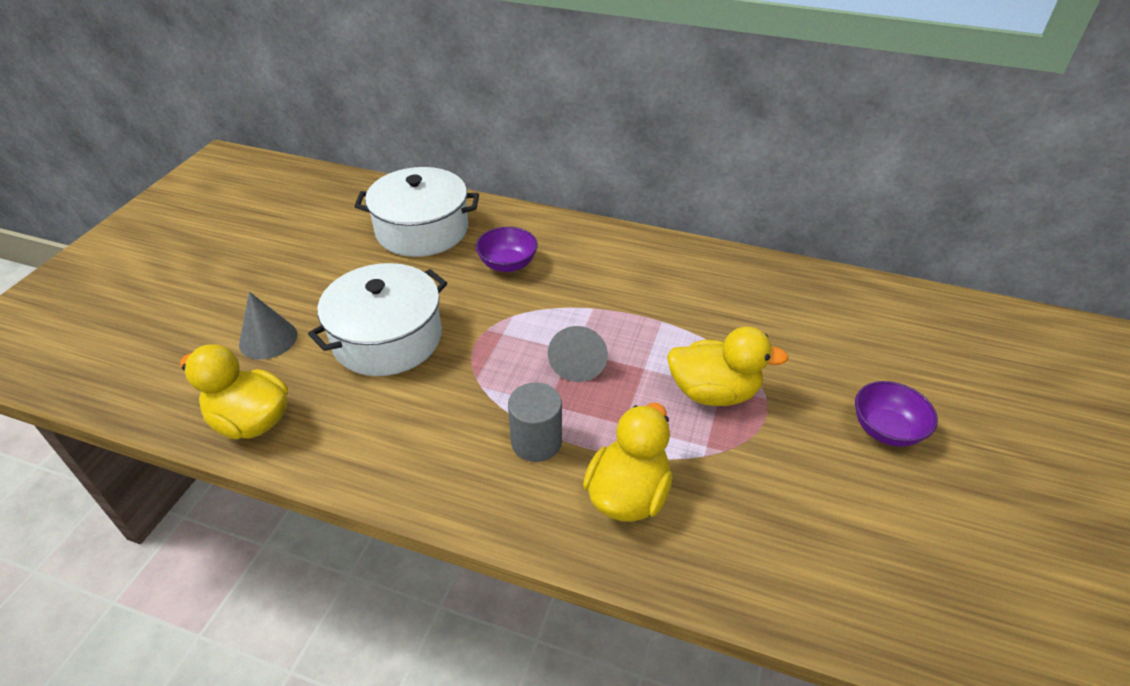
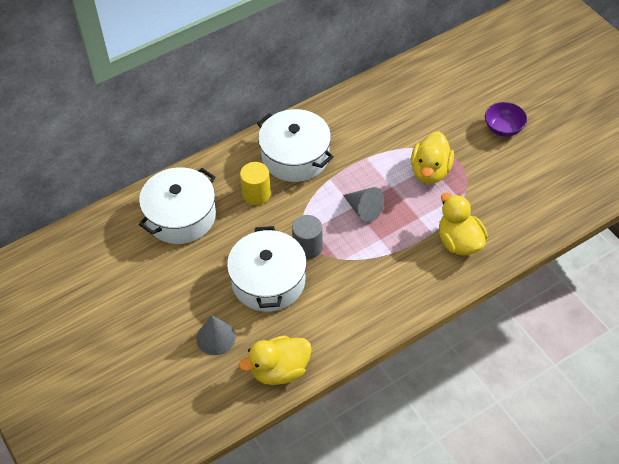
camera: 50 degrees left, 10 degrees up
purple bowl [476,227,538,272] -> yellow cylinder [240,162,271,205]
grey cylinder [508,383,562,462] -> grey cylinder moved to [292,215,323,259]
yellow duck [667,327,789,406] -> yellow duck turned 150 degrees clockwise [411,131,454,184]
none -> white pot [257,109,333,182]

